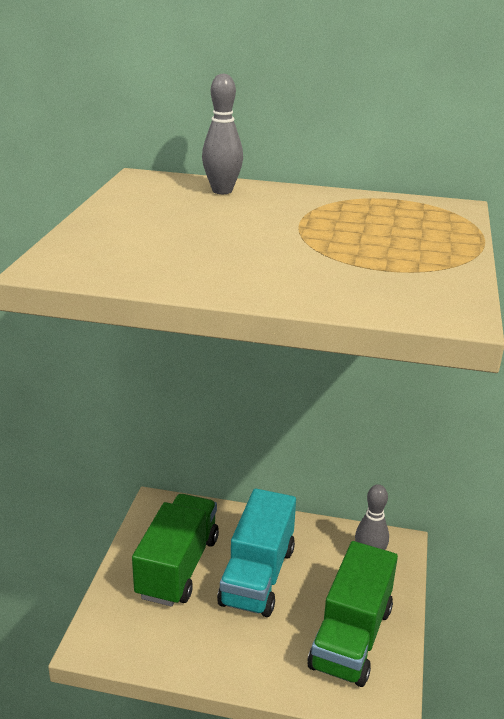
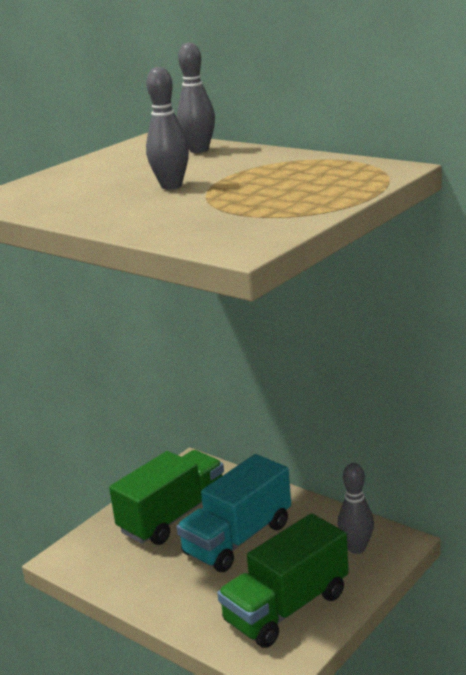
camera: 30 degrees right, 5 degrees down
none -> grey bowling pin [146,67,189,190]

